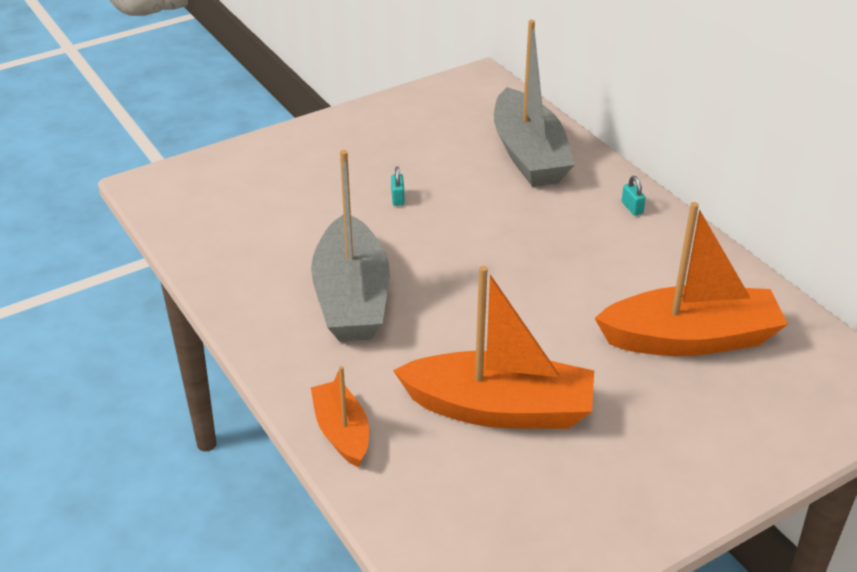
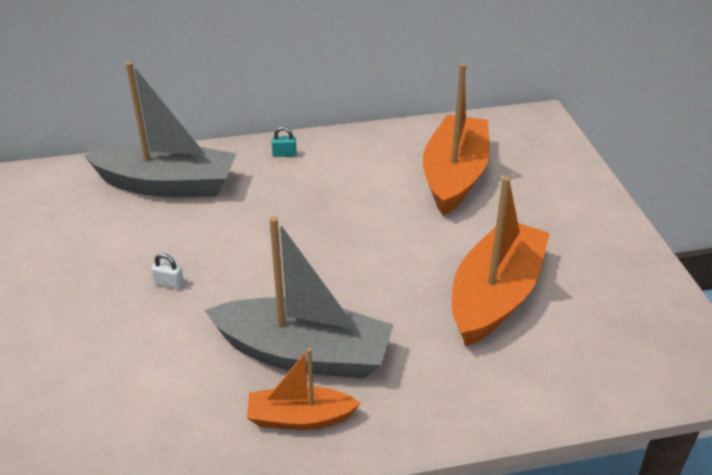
camera: 70 degrees left, 0 degrees up
orange boat [311,366,369,467] -> orange boat moved to [247,348,361,430]
turquoise padlock [391,166,404,206] -> white padlock [151,253,184,289]

